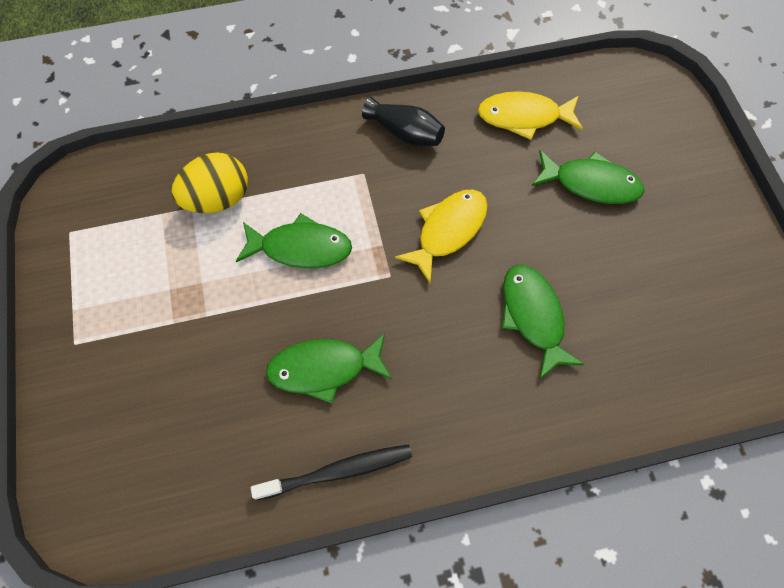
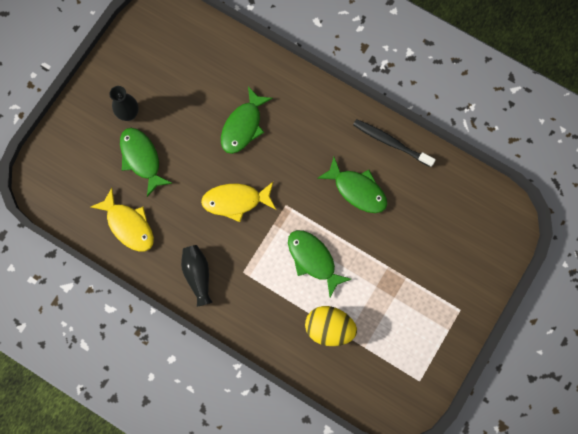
camera: 135 degrees left, 10 degrees up
none -> black vase [109,86,139,121]

